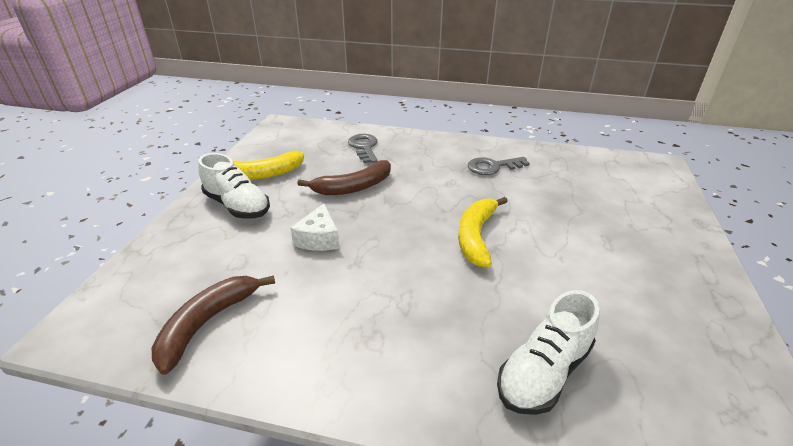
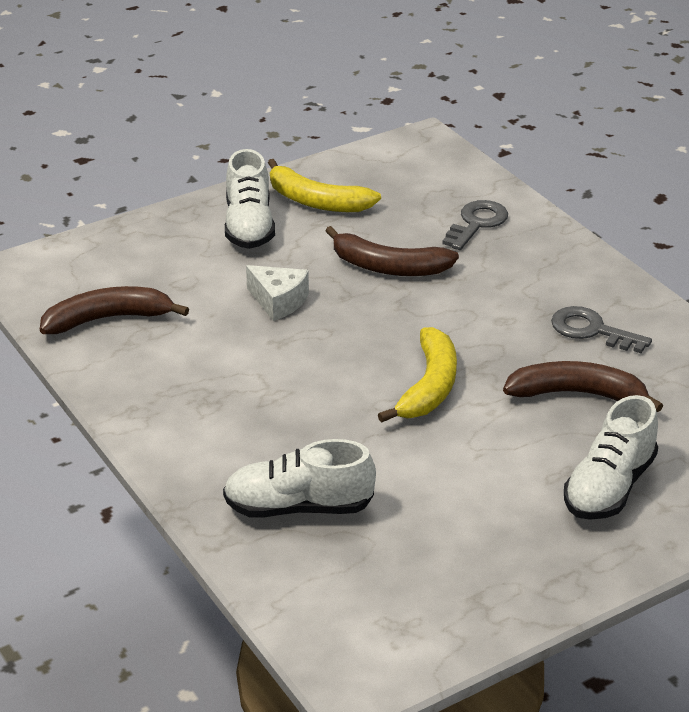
camera: 45 degrees right, 0 degrees up
white cheese [290,204,340,251] -> white cheese turned 105 degrees counterclockwise [246,265,309,321]
yellow banana [458,197,508,267] -> yellow banana turned 135 degrees clockwise [378,327,457,423]
none -> brown banana [503,361,663,412]
none -> white shoe [564,395,658,520]

